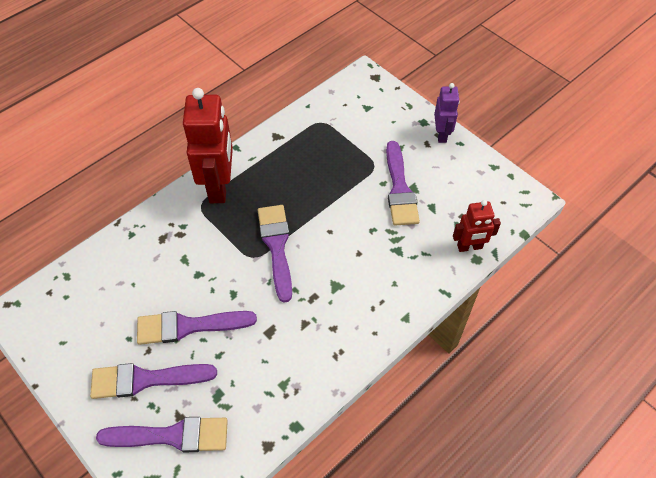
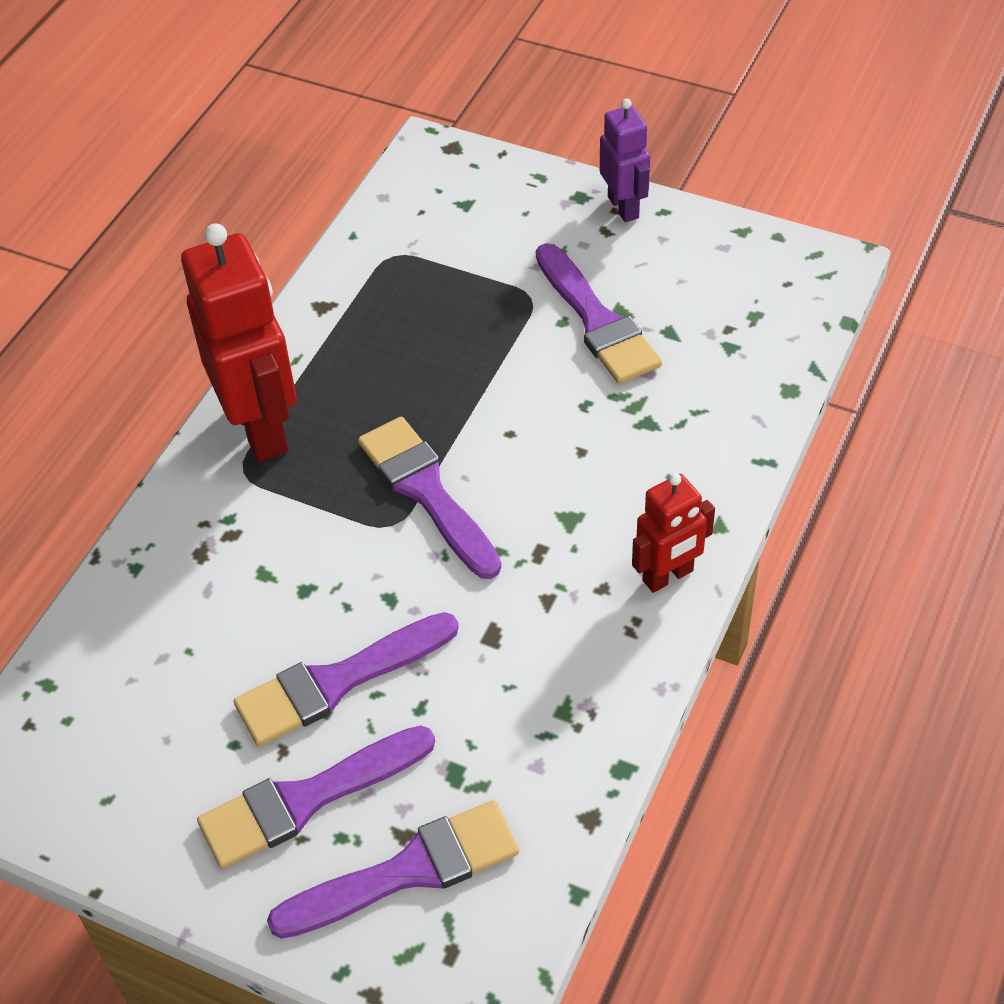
camera: 20 degrees left, 5 degrees down
red robot [453,200,501,252] -> red robot moved to [632,473,715,593]

